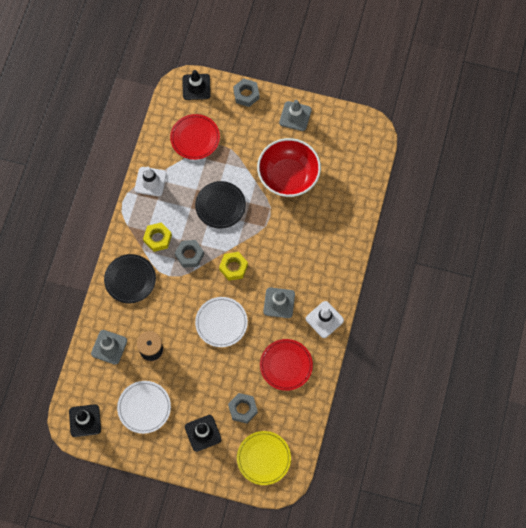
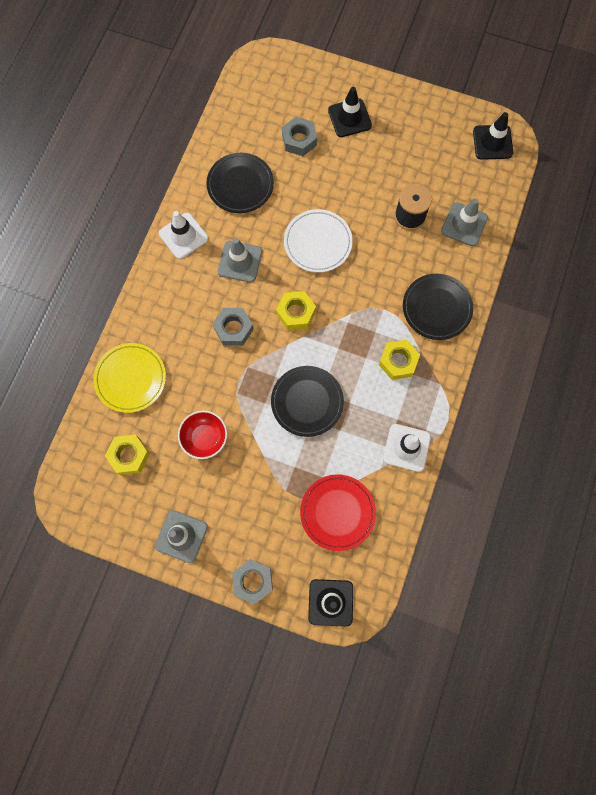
camera: 175 degrees left, 5 degrees up
white plate [117,381,171,434] -> none
grey nut [175,240,204,268] -> grey nut moved to [213,308,254,346]
yellow plate [237,431,291,485] -> yellow plate moved to [93,343,166,413]
red bowl [257,138,321,197] -> red bowl [178,411,227,459], size x0.53
red plate [260,339,313,391] -> black plate [206,153,274,213]
none -> yellow nut [105,434,150,475]

